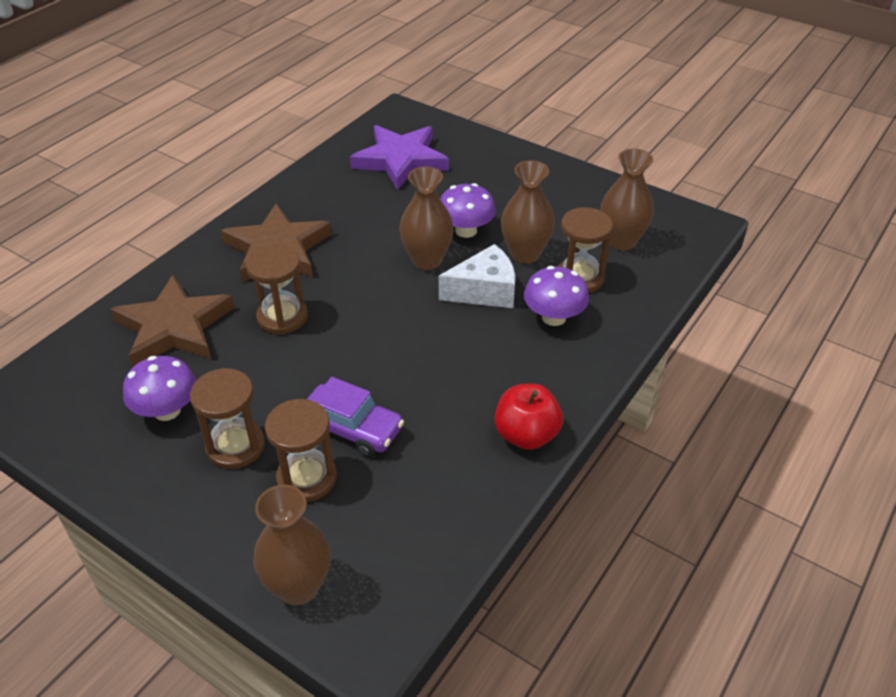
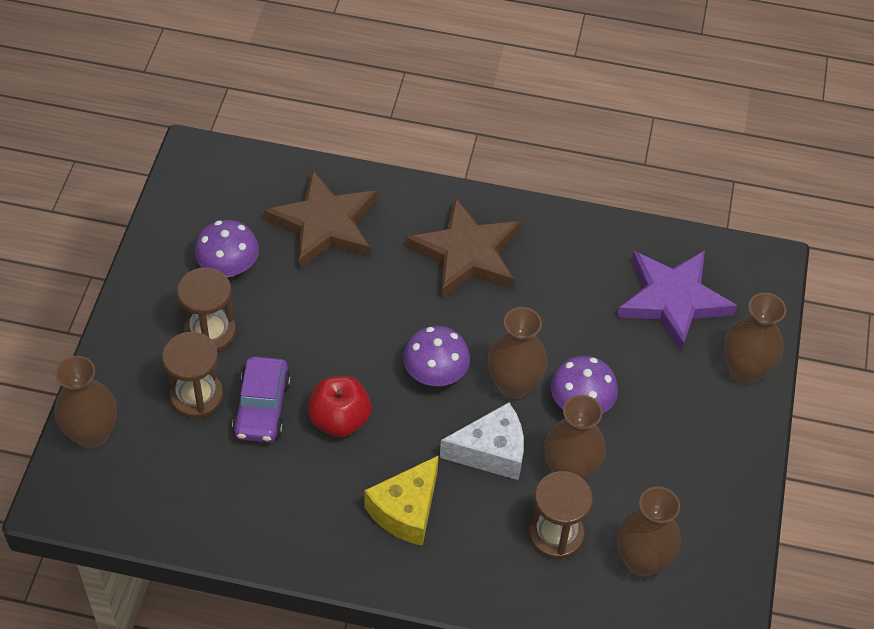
camera: 65 degrees right, 10 degrees up
brown hourglass [246,245,308,334] -> none
white cheese [439,244,515,308] -> white cheese turned 60 degrees counterclockwise [440,402,524,480]
red apple [495,384,563,450] -> red apple moved to [308,376,371,437]
purple mushroom [524,266,589,326] -> purple mushroom moved to [403,326,470,386]
none -> yellow cheese [364,455,439,546]
none -> brown vase [724,293,786,384]

